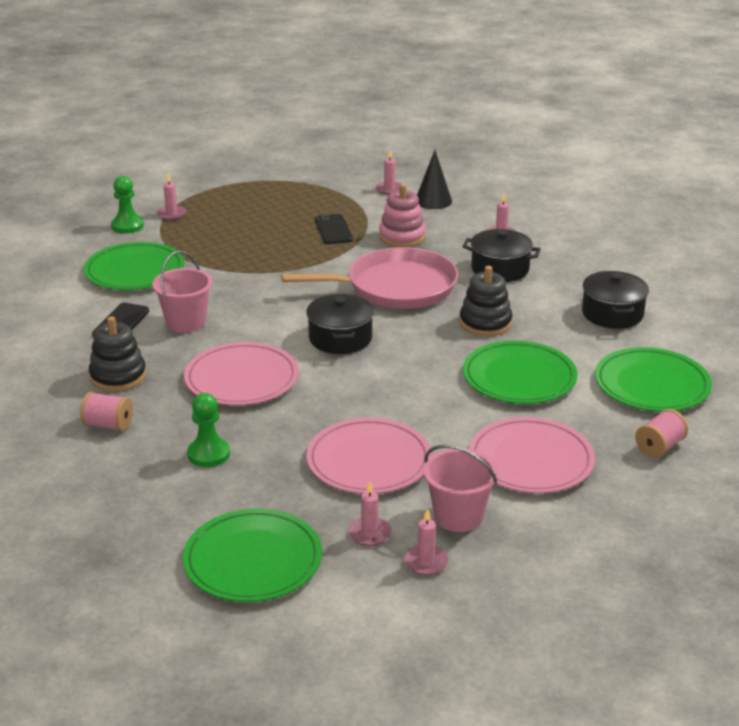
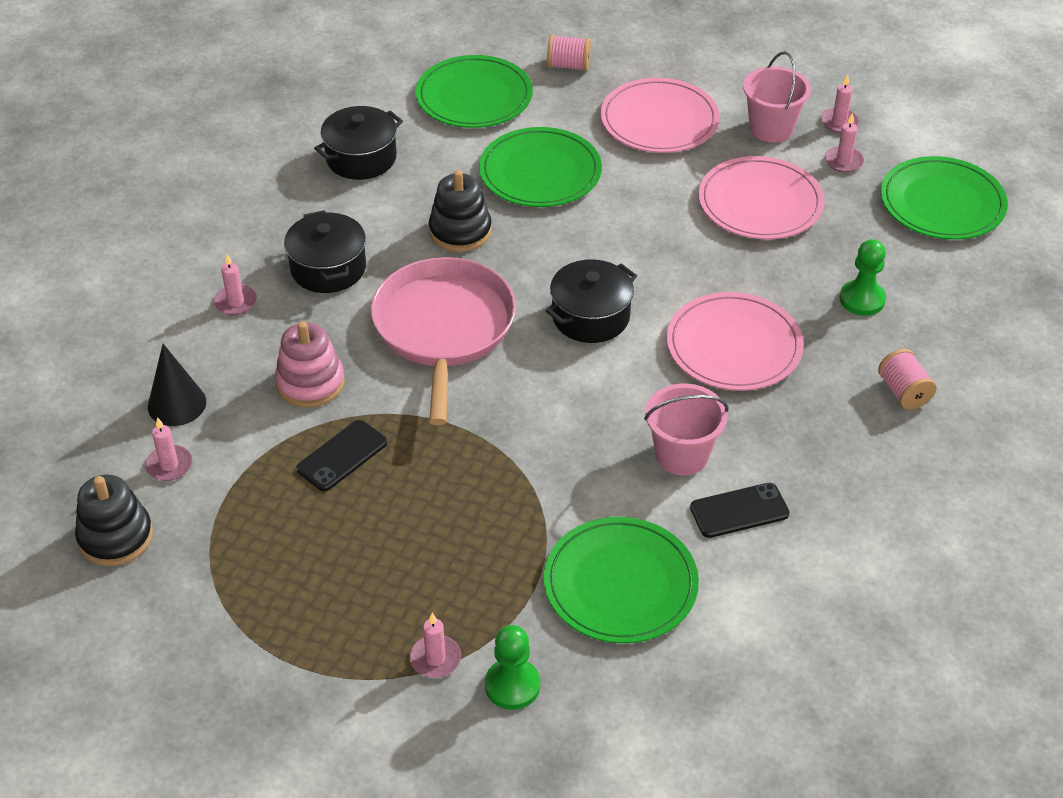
camera: 125 degrees left, 15 degrees up
black stacking toy [89,316,146,392] -> black stacking toy moved to [75,474,153,566]
pink pan [281,247,458,309] -> pink pan turned 45 degrees clockwise [371,257,516,425]

